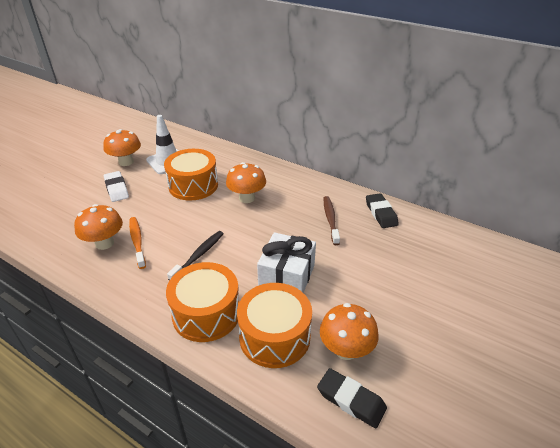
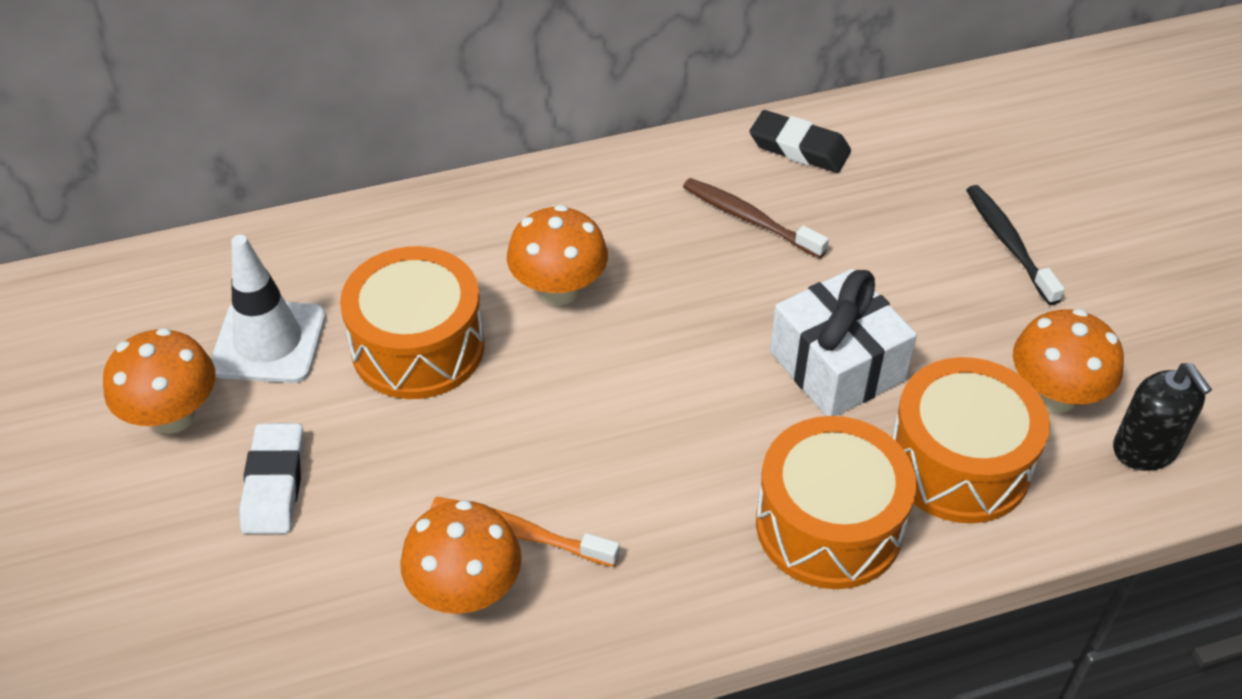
camera: 50 degrees left, 10 degrees up
white eraser [104,171,129,202] -> white eraser turned 75 degrees clockwise [239,423,304,534]
black toothbrush [167,231,224,281] -> black toothbrush moved to [966,185,1065,305]
black eraser [317,368,387,428] -> black soap dispenser [1113,363,1212,471]

